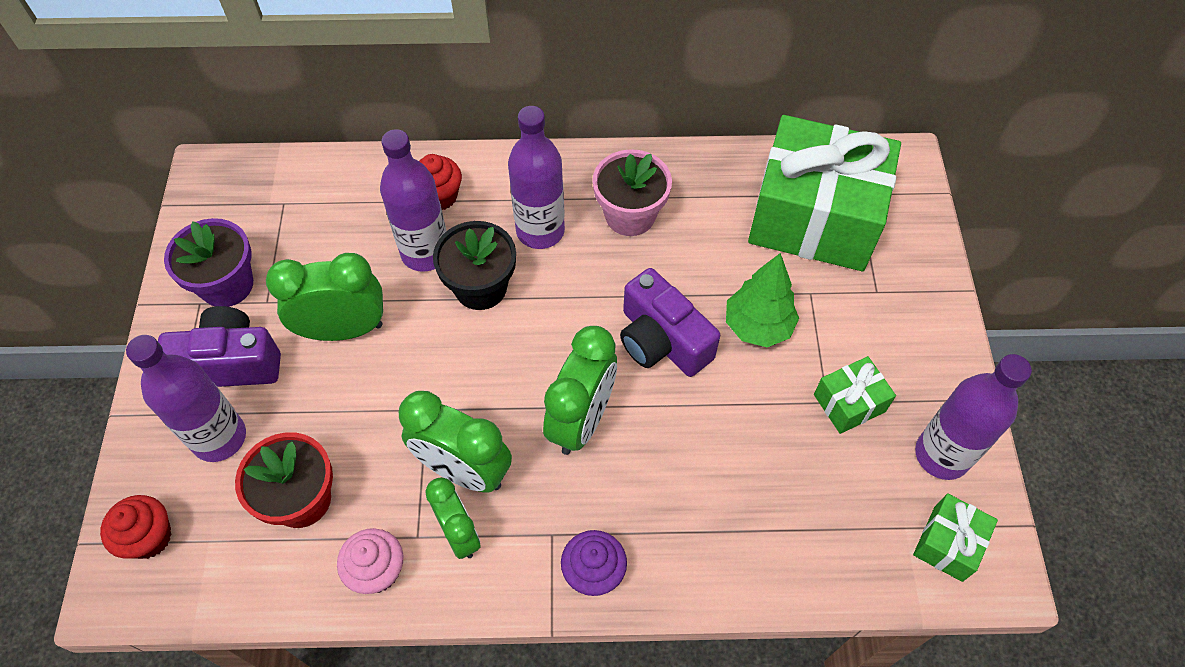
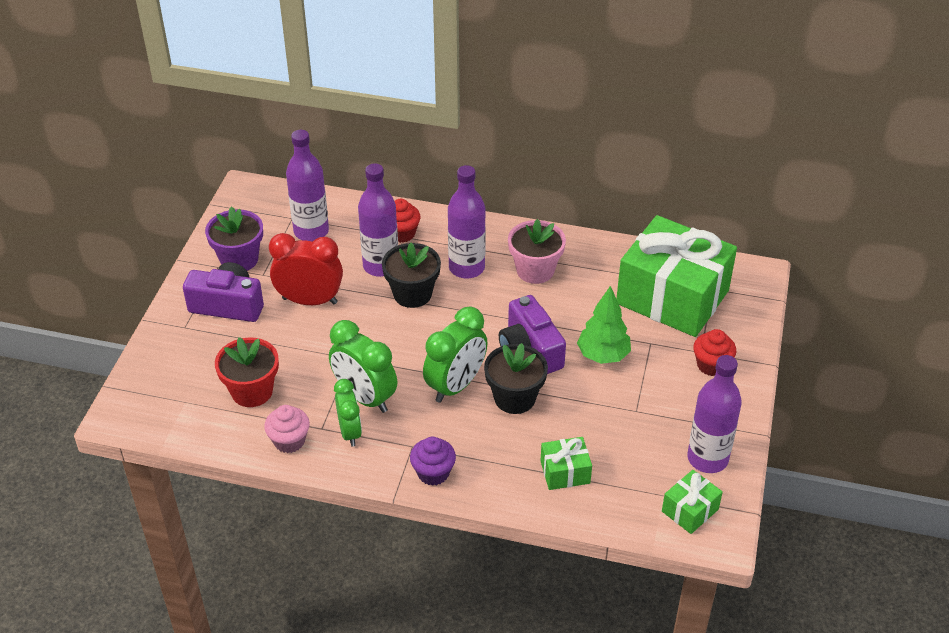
camera: 15 degrees right, 15 degrees down
red cupcake [100,495,172,559] -> red cupcake moved to [693,329,736,376]
purple bottle [126,335,246,462] -> purple bottle moved to [286,130,329,241]
green clock [266,253,383,341] -> red clock [269,233,343,305]
green gift [814,356,896,434] -> green gift moved to [540,437,592,490]
none -> black flower pot [484,343,548,414]

